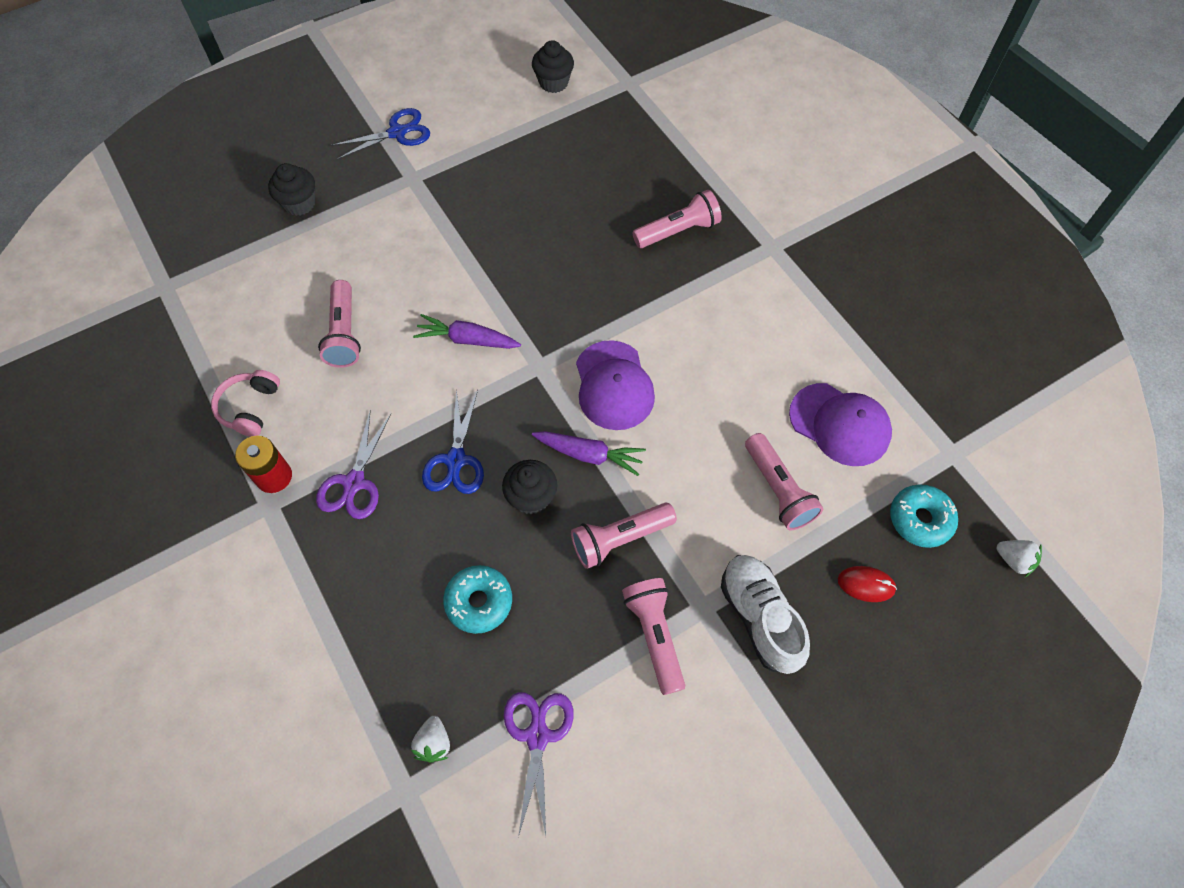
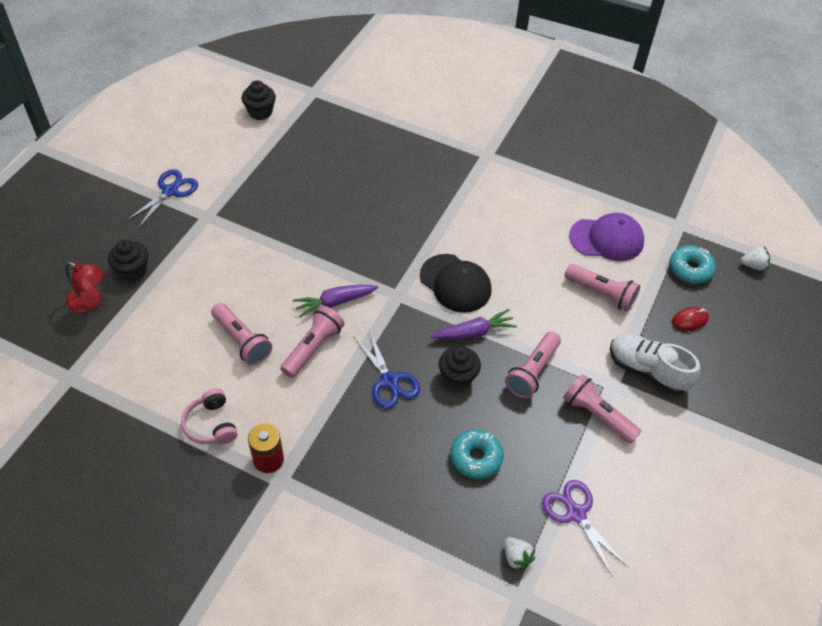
camera: 35 degrees left, 10 degrees down
purple scissors [316,410,391,519] -> none
purple cap [576,340,655,430] -> black cap [420,254,492,313]
pink flashlight [632,190,722,248] -> pink flashlight moved to [280,306,344,378]
none -> red lamp [65,262,104,313]

